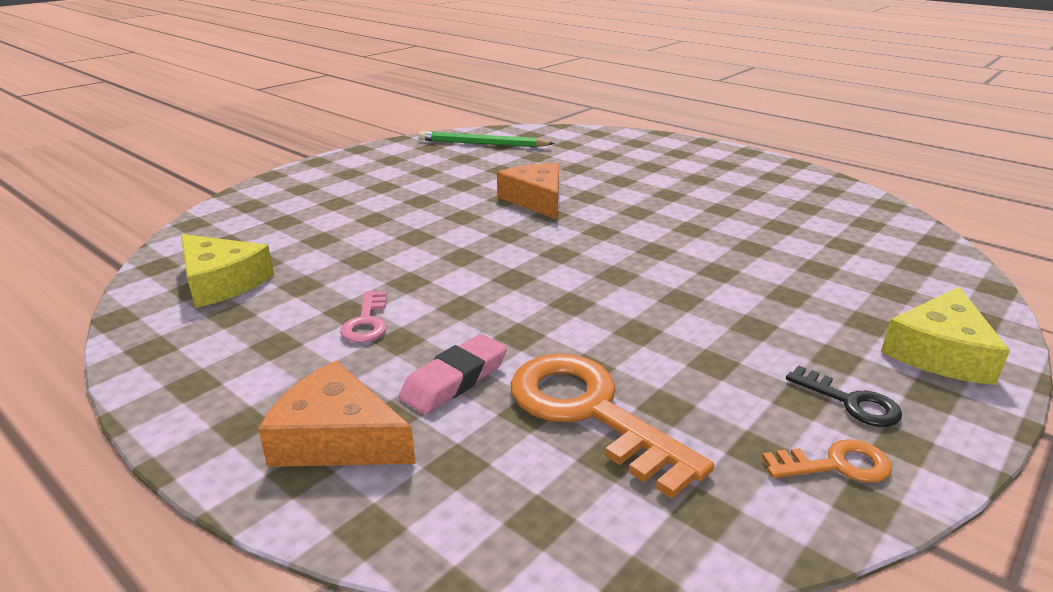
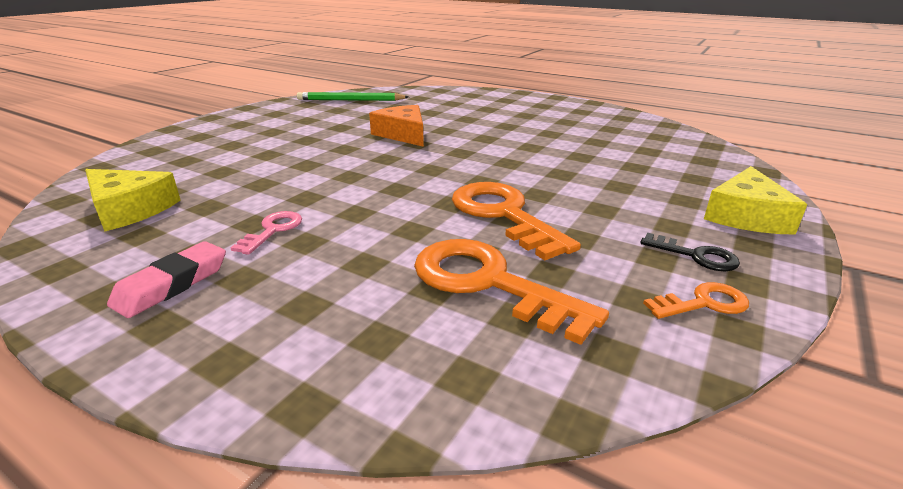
camera: 10 degrees left, 0 degrees up
orange cheese [258,361,416,467] -> none
pink key [340,291,387,343] -> pink key turned 150 degrees counterclockwise [231,211,302,255]
pink eraser [399,334,507,414] -> pink eraser moved to [107,241,226,318]
none -> orange key [452,182,581,260]

